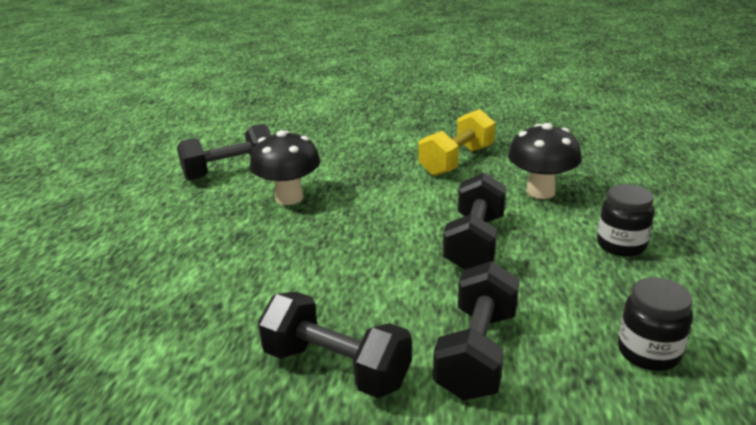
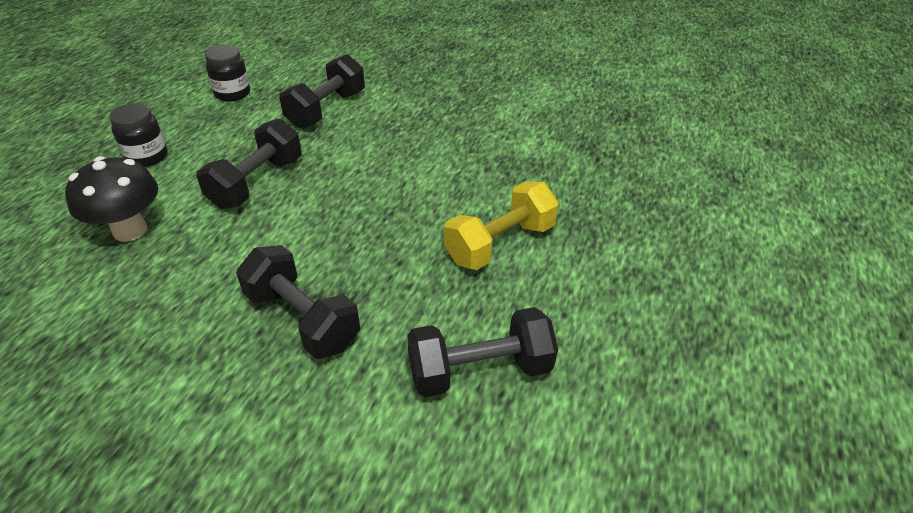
camera: 170 degrees left, 15 degrees up
black mushroom [250,130,320,205] -> none
black dumbbell [258,292,412,398] -> black dumbbell moved to [236,245,360,359]
yellow dumbbell [418,109,495,176] -> yellow dumbbell moved to [444,181,559,270]

